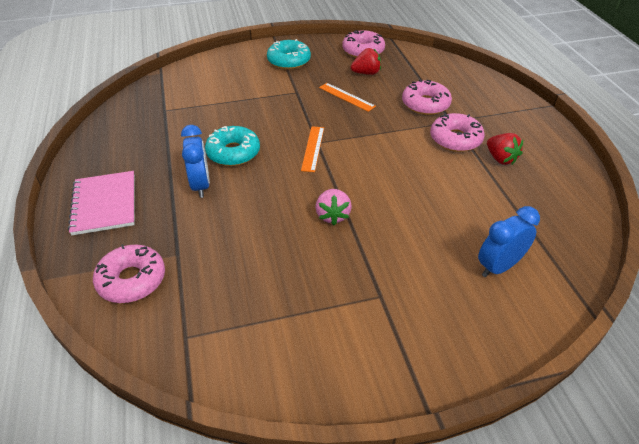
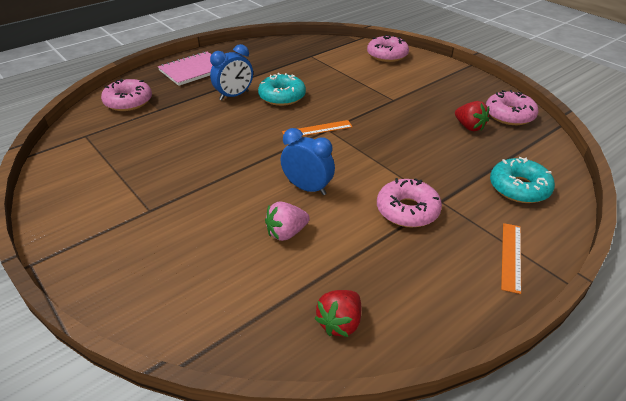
camera: 65 degrees right, 5 degrees down
turquoise donut [267,39,311,69] -> turquoise donut moved to [490,157,555,203]
pink strawberry [316,189,352,225] -> pink strawberry moved to [265,201,310,241]
orange ruler [319,83,376,112] -> orange ruler moved to [501,223,521,294]
pink donut [402,80,452,115] -> pink donut moved to [367,35,409,62]
blue clock [478,206,540,277] -> blue clock moved to [281,128,335,195]
red strawberry [487,133,523,165] -> red strawberry moved to [314,290,361,337]

